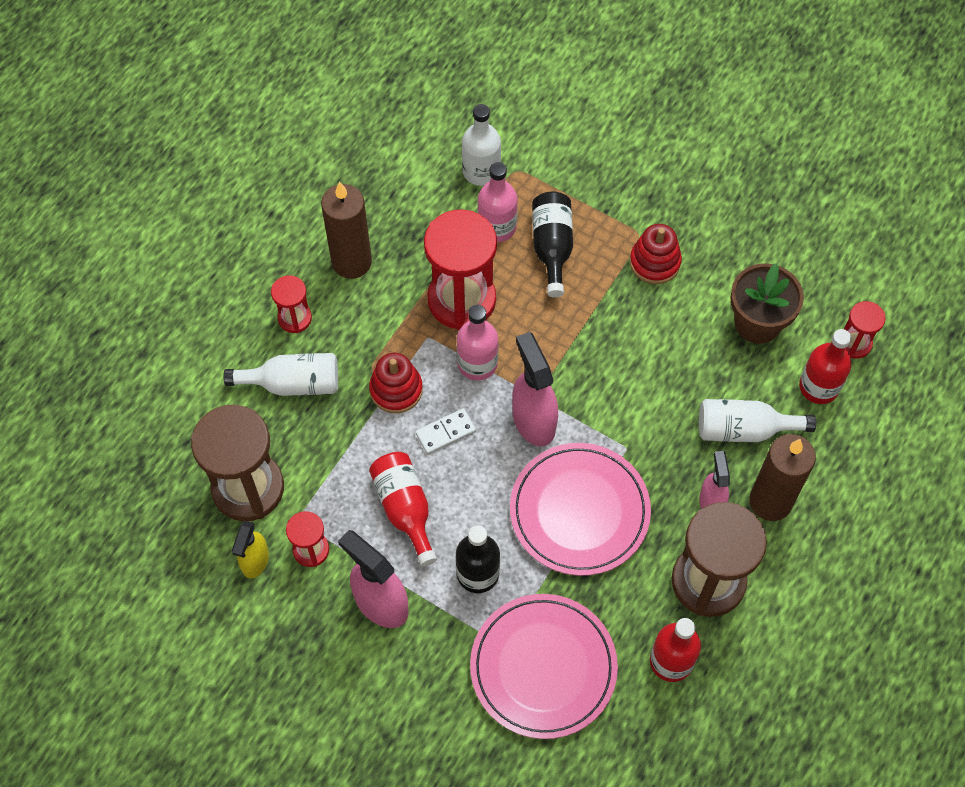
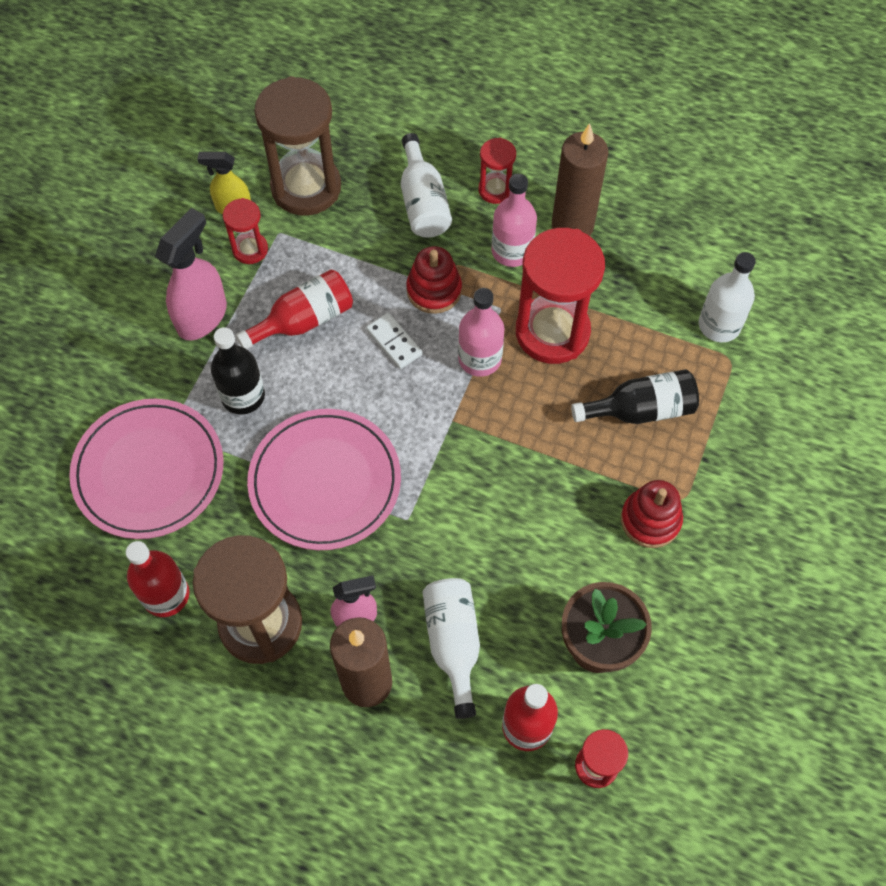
camera: 80 degrees right, 0 degrees up
pink bottle [478,162,518,242] -> pink bottle moved to [492,174,537,267]
pink spray bottle [512,332,558,447] -> none

